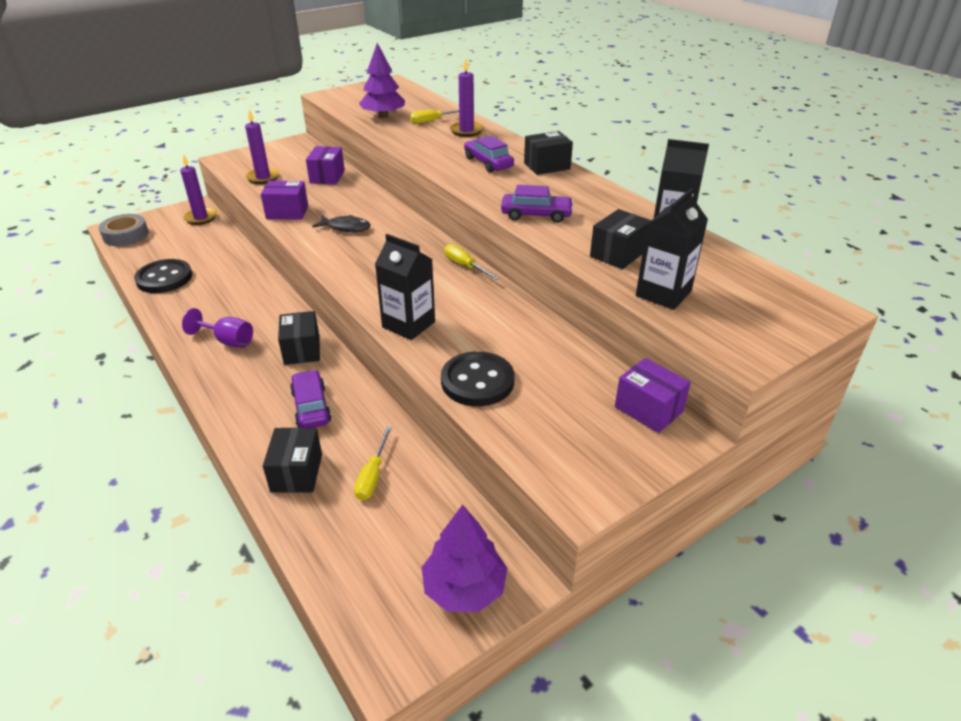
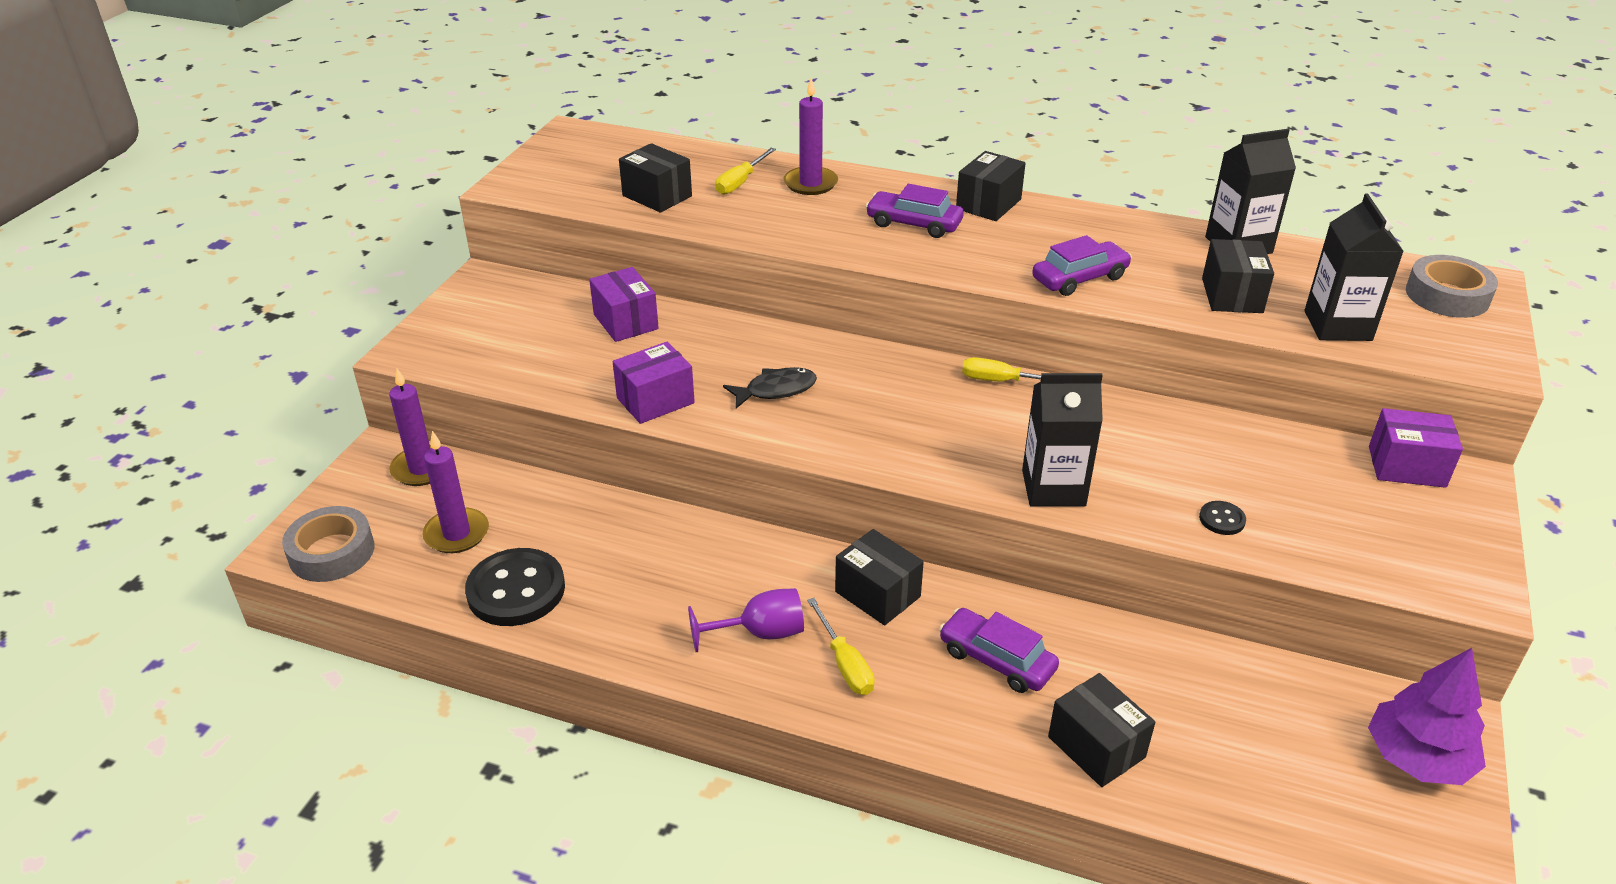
camera: 35 degrees left, 0 degrees up
purple candle [245,110,280,184] -> purple candle moved to [422,431,489,553]
yellow screwdriver [354,426,392,501] -> yellow screwdriver moved to [807,598,875,695]
purple tree [359,43,405,118] -> black box [619,143,692,213]
black button [441,351,514,406] -> black button [1199,501,1246,535], size x0.44
none -> grey tape [1406,255,1498,318]

